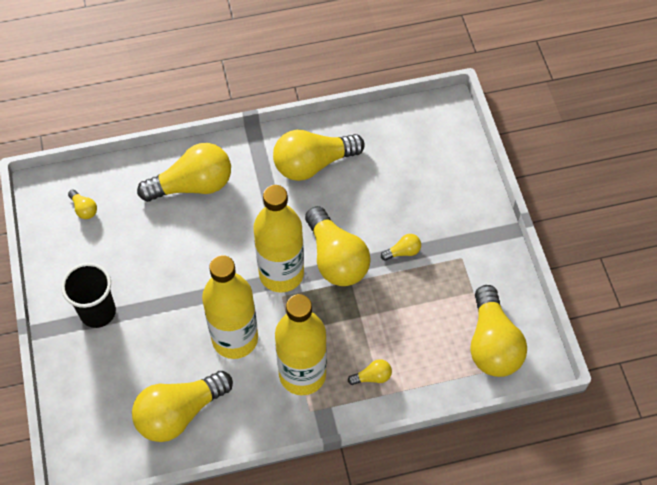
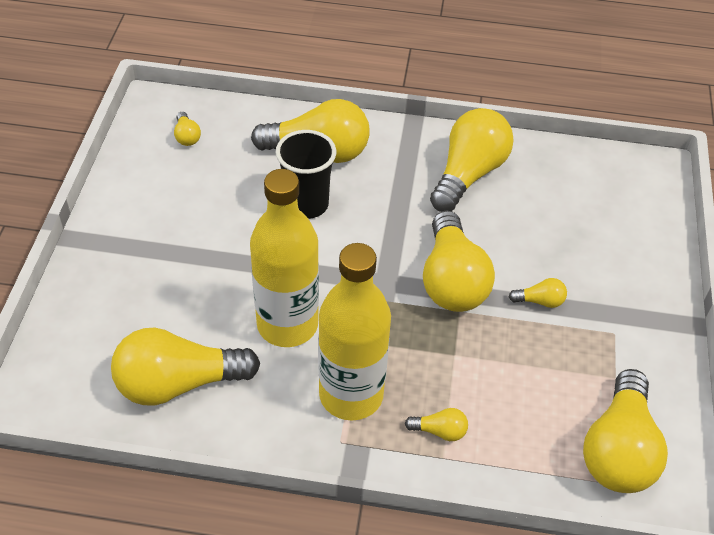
camera: 20 degrees right, 10 degrees down
black cup [61,263,116,328] -> black cup moved to [276,130,336,219]
yellow bottle [253,185,304,292] -> none
yellow light bulb [273,130,365,181] -> yellow light bulb turned 120 degrees clockwise [430,108,514,212]

